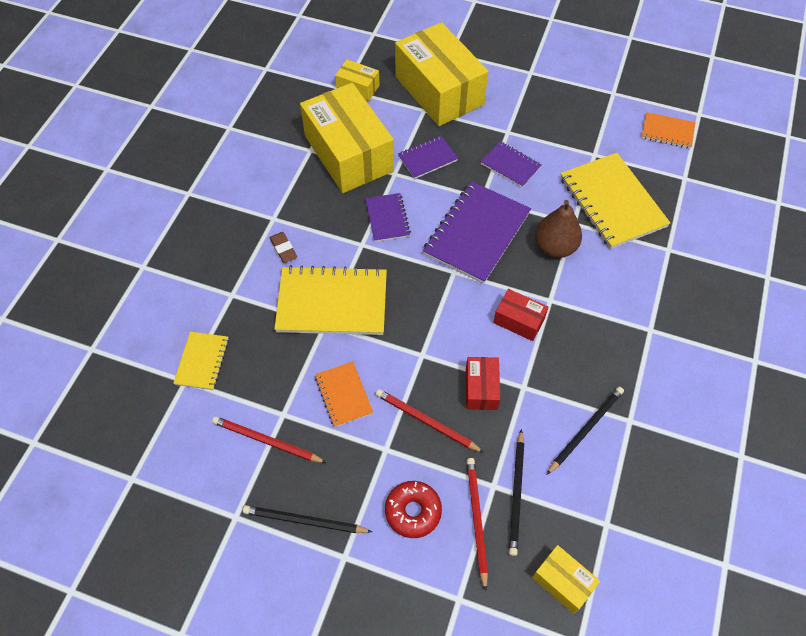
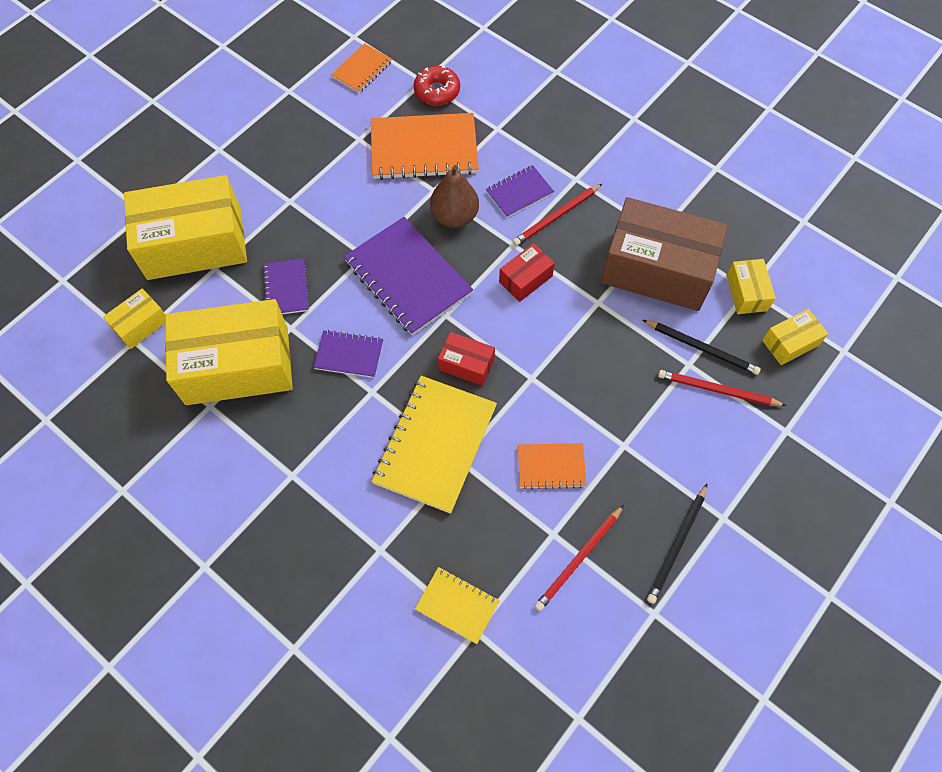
camera: 70 degrees left, 5 degrees up
brown eraser [269,232,297,263] -> none
red pencil [376,389,484,453] -> red pencil moved to [513,184,602,246]
red donut [385,481,442,538] -> red donut moved to [414,66,460,105]
red box [466,357,500,410] -> red box moved to [438,332,495,386]
purple notebook [481,141,542,188] -> purple notebook moved to [486,165,554,218]
black pencil [547,387,624,475] -> brown box [601,197,728,311]
yellow notebook [560,153,670,249] -> orange notebook [371,113,479,180]
none -> yellow box [726,259,776,314]

